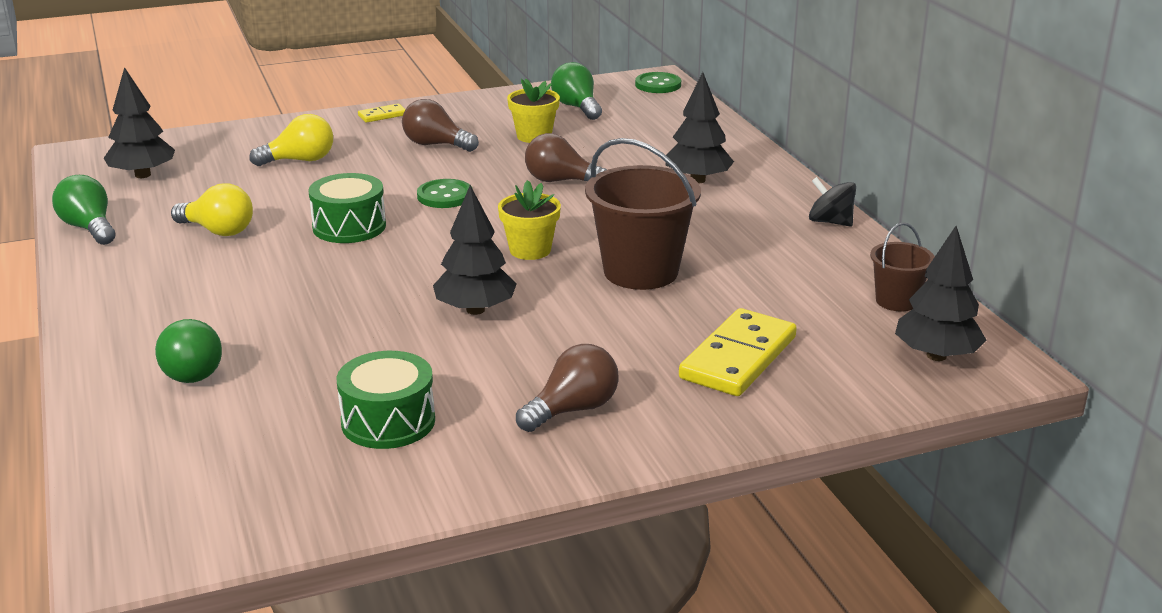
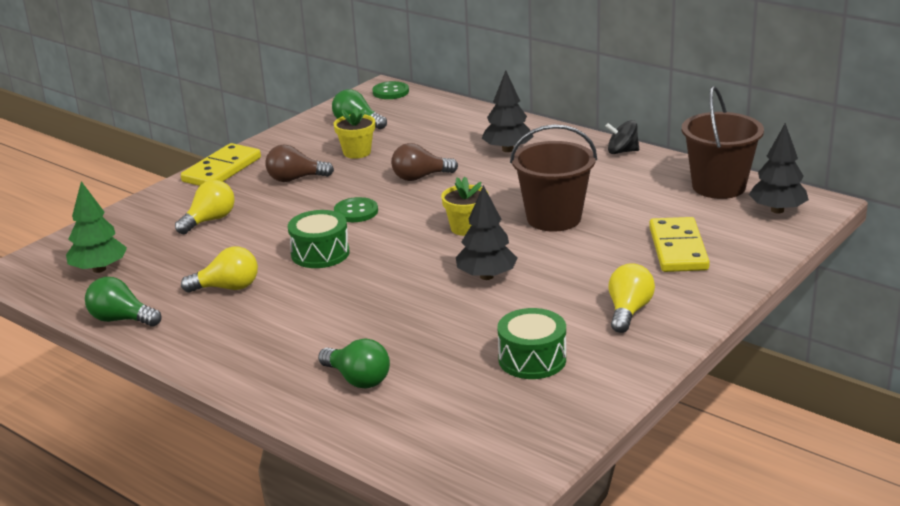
camera: 30 degrees left, 0 degrees up
black tree [104,67,175,178] -> green tree [66,181,127,273]
yellow domino [358,104,406,123] -> yellow domino [181,143,261,186], size x2.12
brown light bulb [516,344,619,432] -> yellow light bulb [609,263,655,333]
brown bucket [870,222,935,312] -> brown bucket [682,86,764,199], size x1.87

